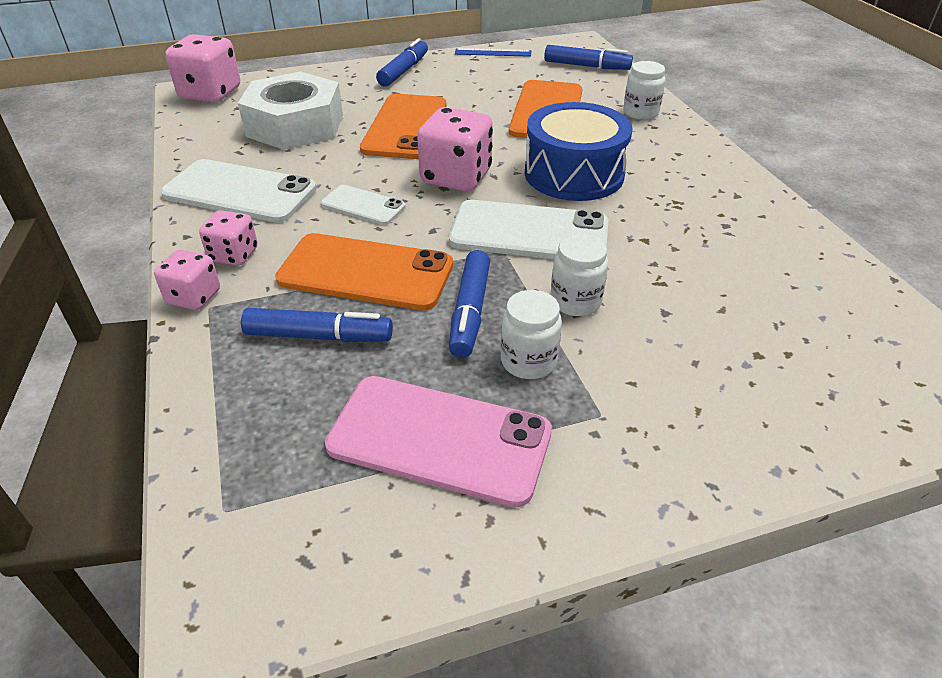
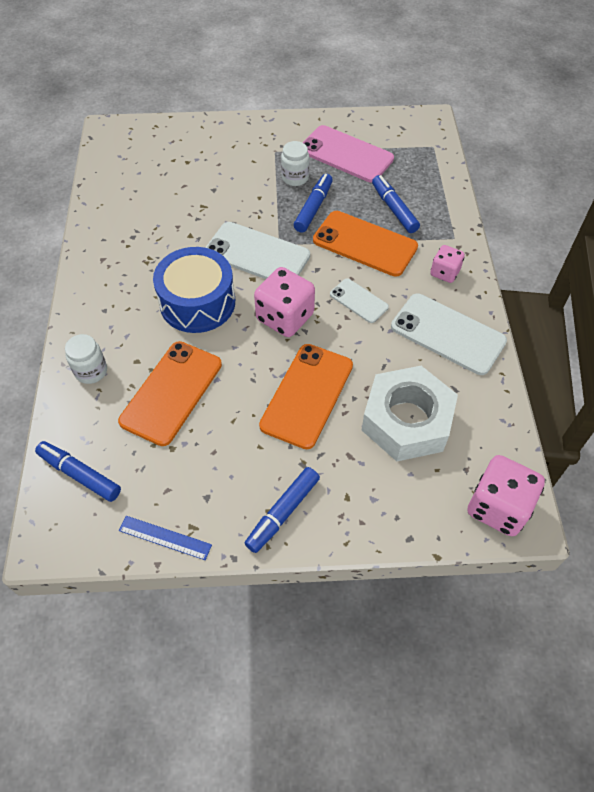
camera: 165 degrees left, 15 degrees up
pink dice [154,250,220,310] -> none
blue marker [241,308,393,342] -> blue marker turned 45 degrees clockwise [372,175,420,233]
white jar [550,234,608,316] -> none

